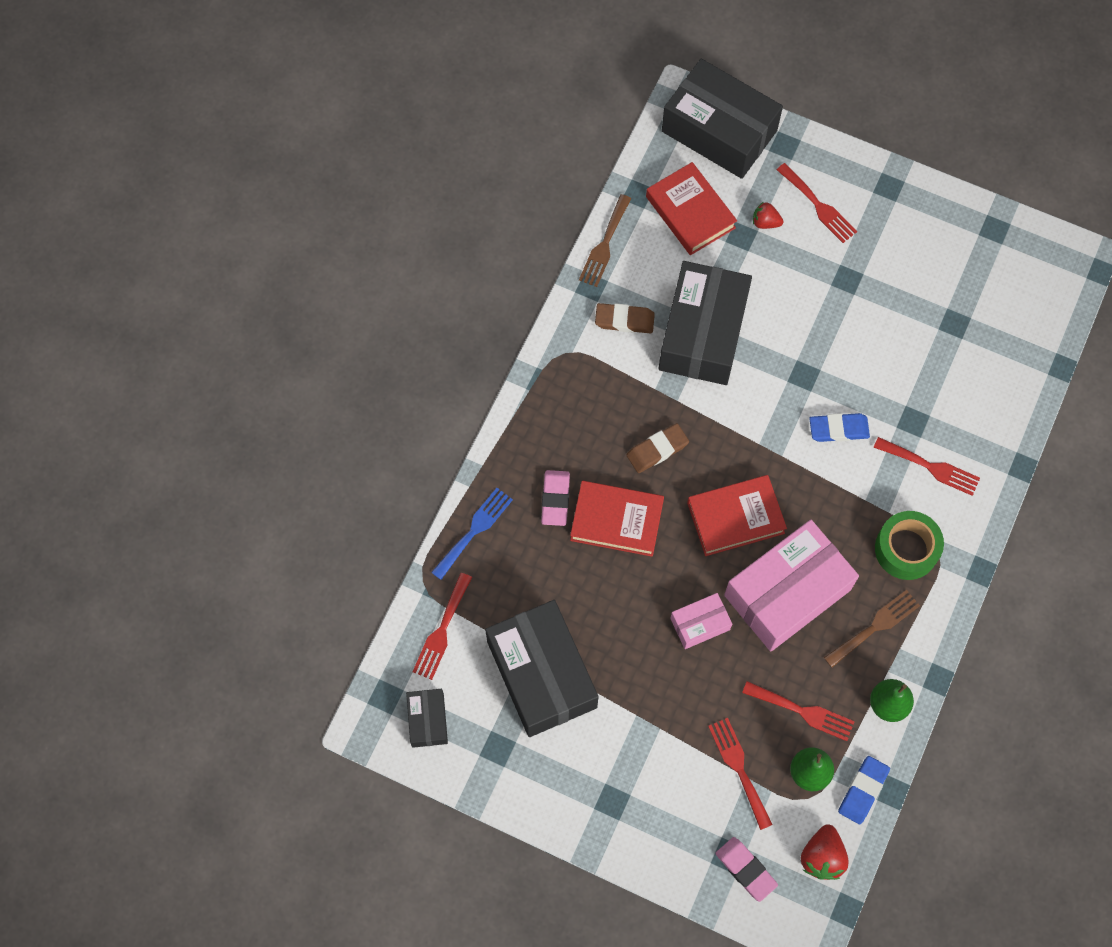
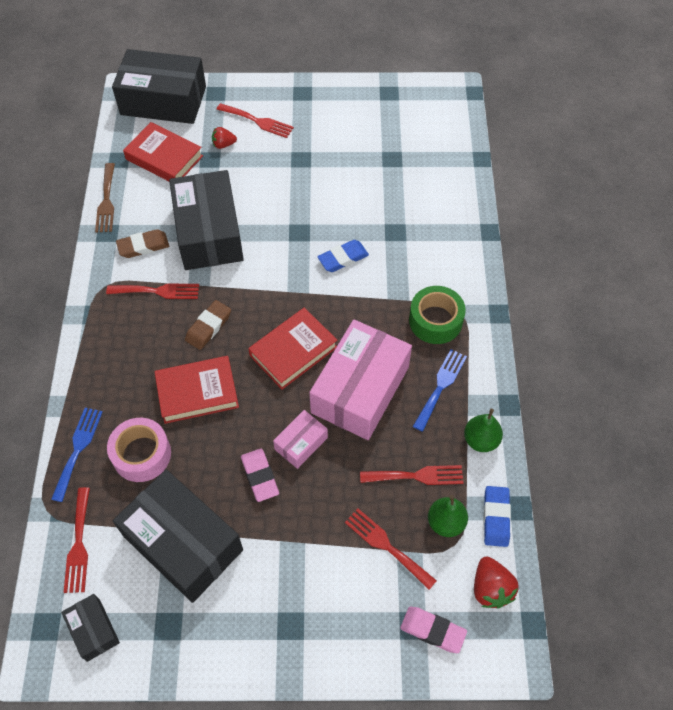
camera: 25 degrees left, 10 degrees down
pink eraser [541,470,570,526] -> pink eraser moved to [241,449,279,502]
brown fork [824,590,920,668] -> blue fork [413,349,467,431]
red fork [874,437,980,496] -> red fork moved to [106,283,199,299]
none -> pink tape [107,418,171,482]

